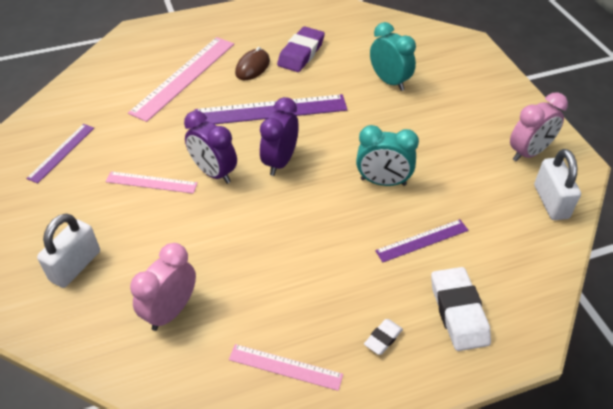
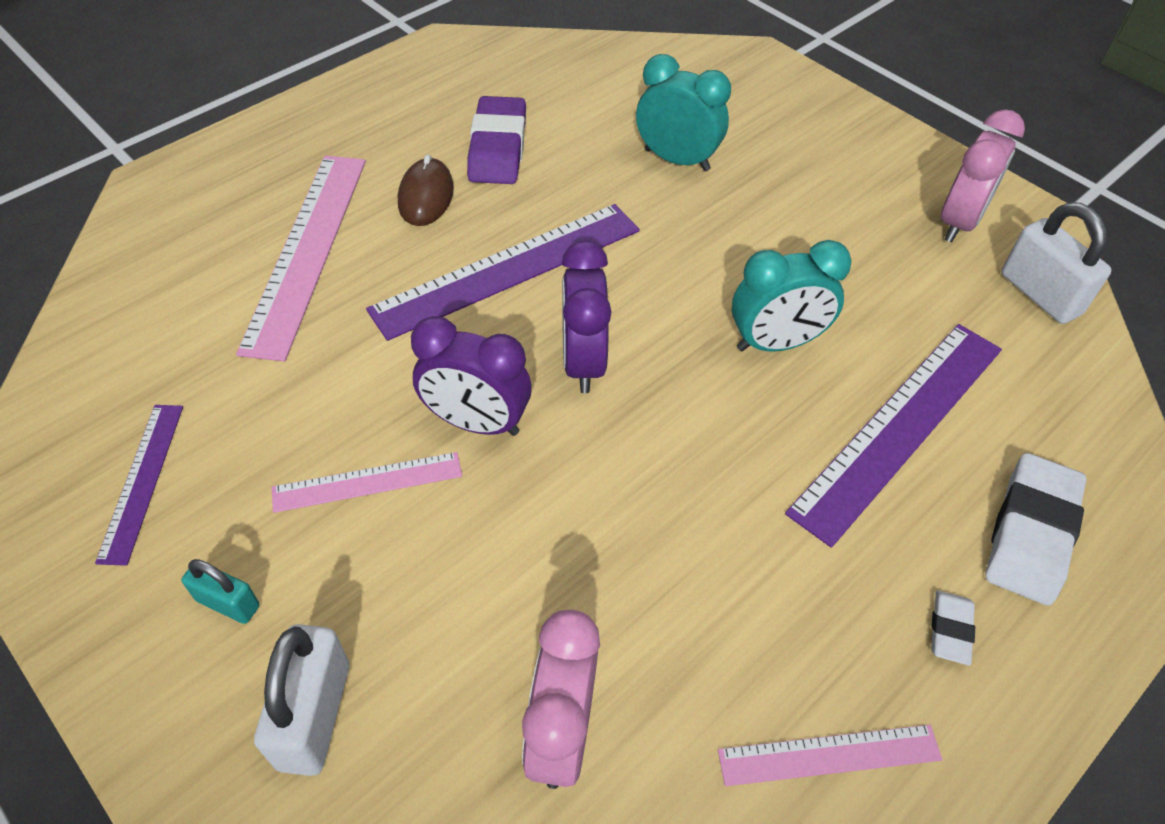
camera: 25 degrees left, 5 degrees up
purple ruler [375,219,469,262] -> purple ruler [785,324,1002,548], size x1.84
white eraser [431,267,491,351] -> white eraser turned 60 degrees clockwise [986,453,1086,606]
none -> turquoise padlock [182,559,259,624]

